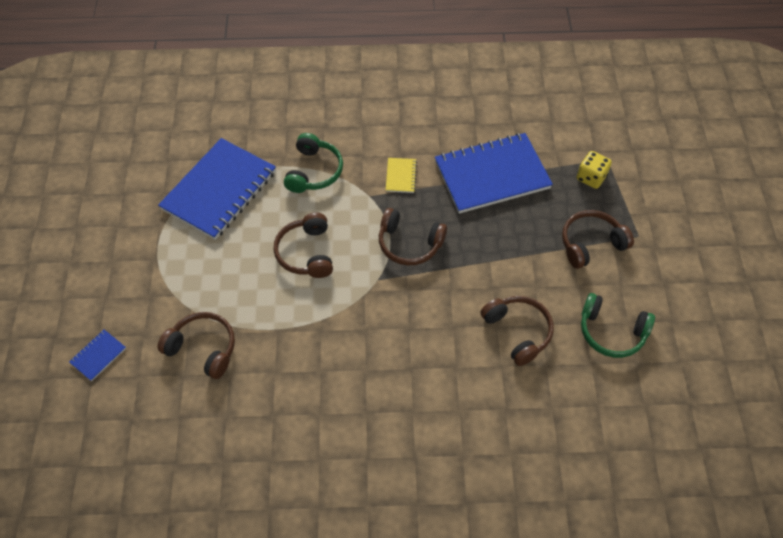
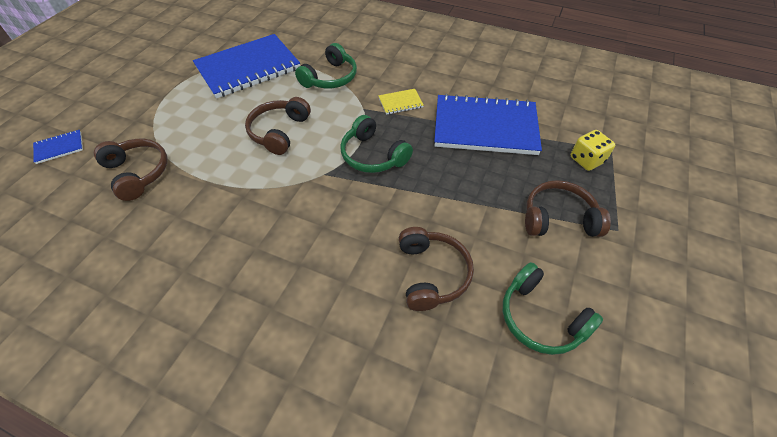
camera: 25 degrees right, 5 degrees down
brown headphones [379,208,447,265] -> green headphones [340,115,413,173]
yellow notebook [386,158,417,193] -> yellow notebook turned 45 degrees clockwise [378,89,424,115]

